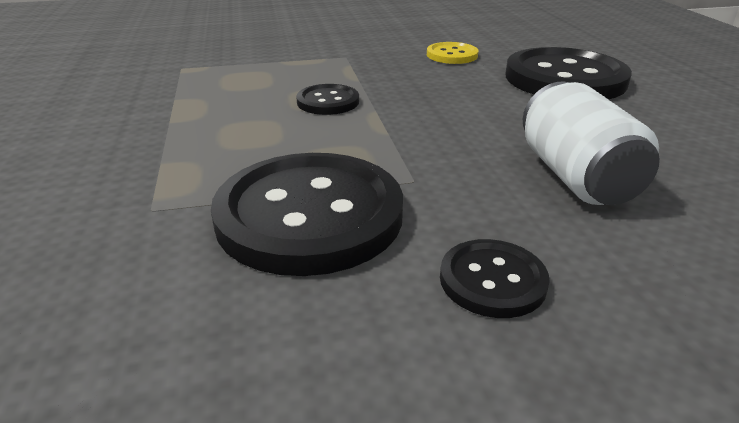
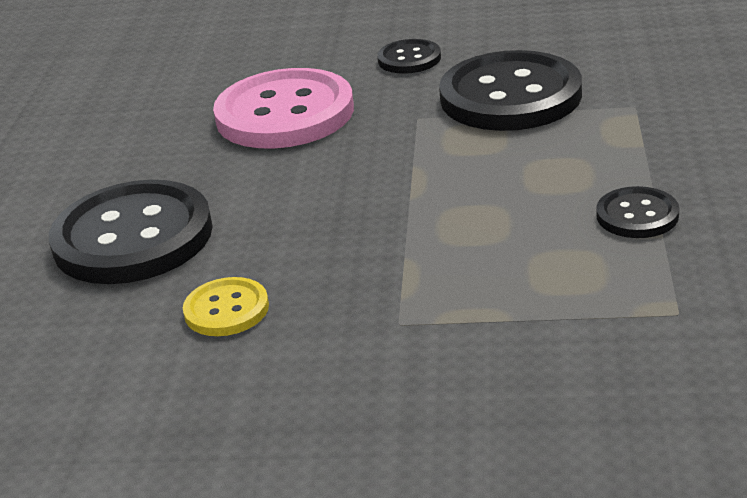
camera: 160 degrees left, 0 degrees up
black button [296,84,359,115] -> black button moved to [596,186,679,238]
white can [523,81,660,205] -> pink button [213,68,354,148]

